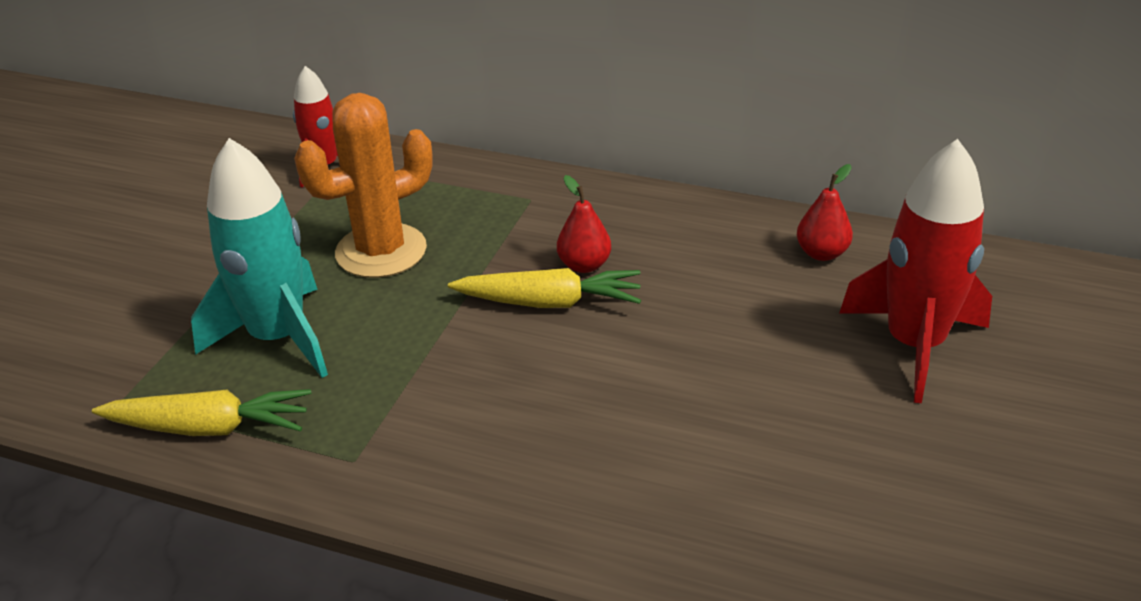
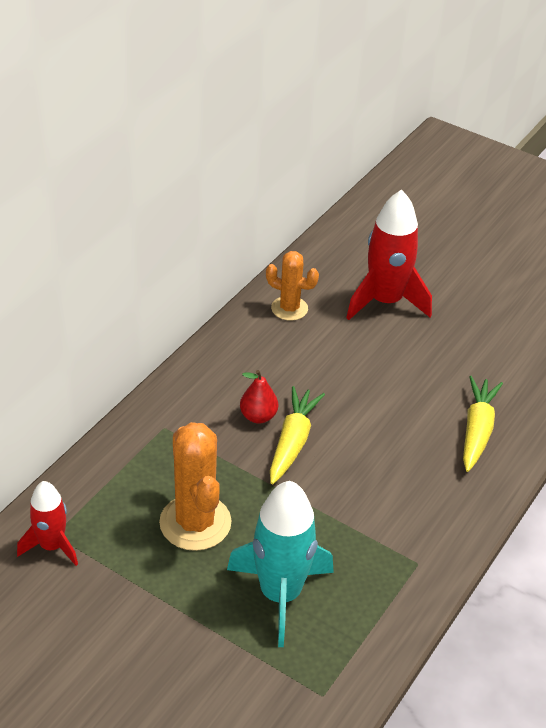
camera: 80 degrees left, 5 degrees up
yellow carrot [92,389,311,436] -> yellow carrot moved to [463,376,503,472]
red pear [797,164,853,261] -> orange cactus [266,251,319,321]

